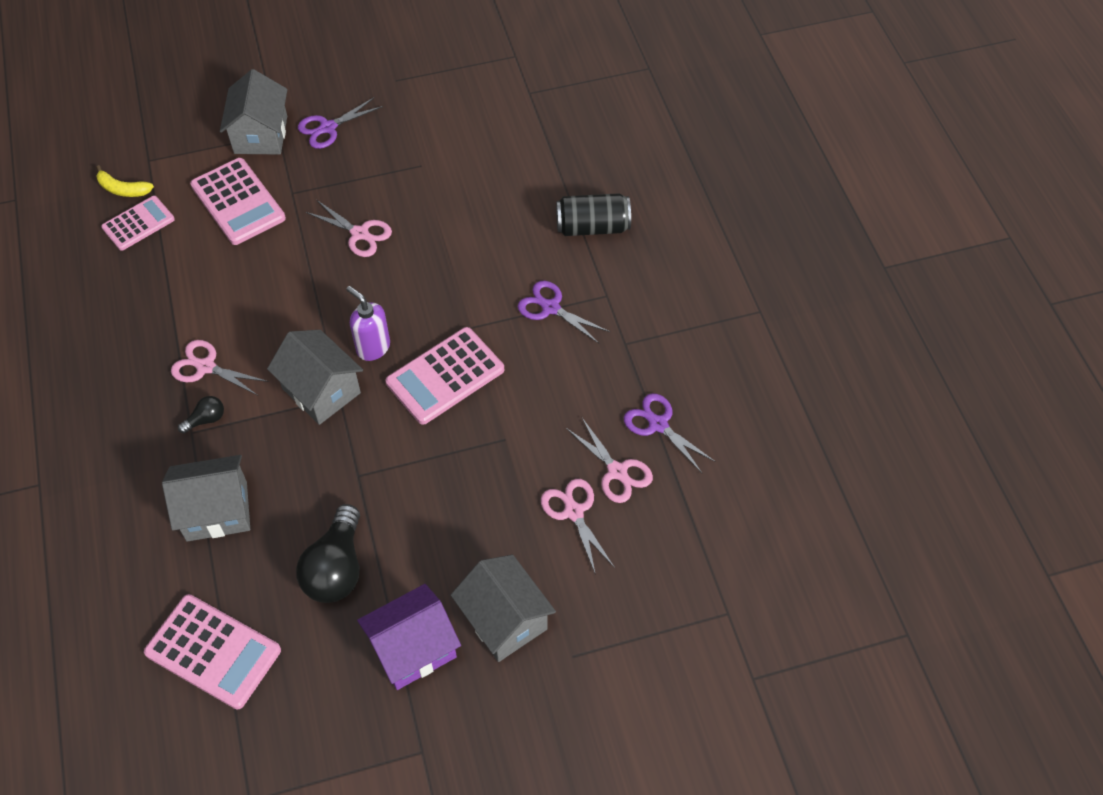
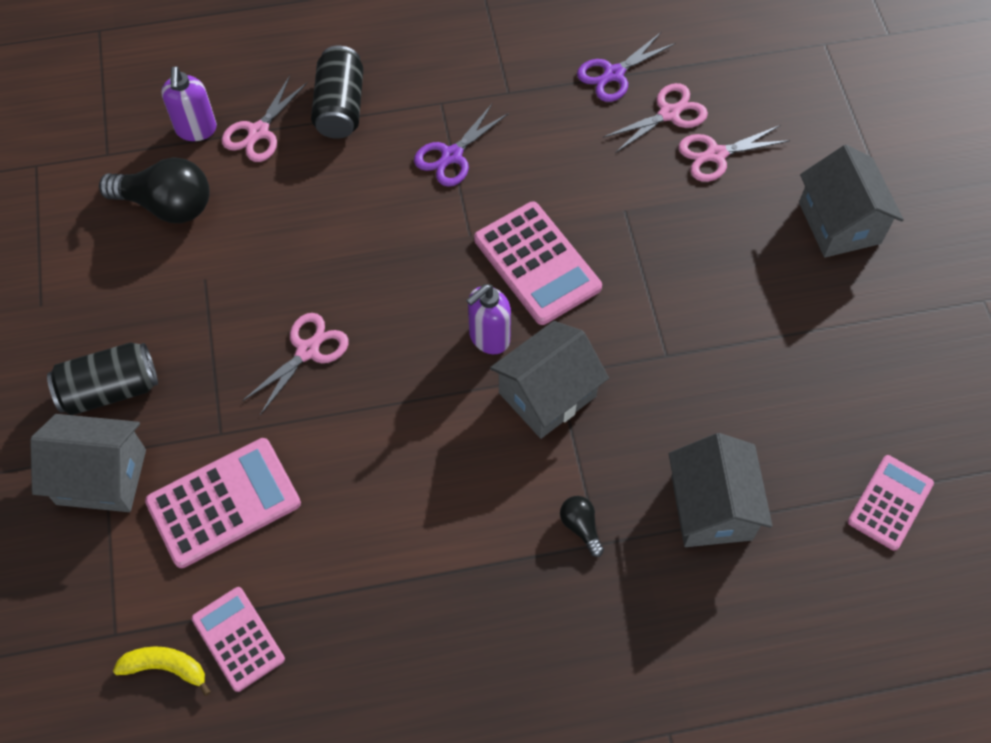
camera: 85 degrees left, 5 degrees up
yellow banana [96,165,154,197] -> yellow banana turned 105 degrees counterclockwise [113,646,211,696]
pink calculator [144,594,281,709] -> pink calculator [848,455,934,551], size x0.65
pink scissors [171,340,269,396] -> pink scissors moved to [221,76,307,162]
black light bulb [296,504,360,603] -> black light bulb moved to [99,157,210,223]
purple scissors [298,97,383,149] -> black can [47,342,158,415]
purple house [357,584,461,690] -> none
grey house [451,555,556,662] -> grey house turned 75 degrees counterclockwise [799,145,904,258]
none -> purple soap dispenser [161,66,217,141]

